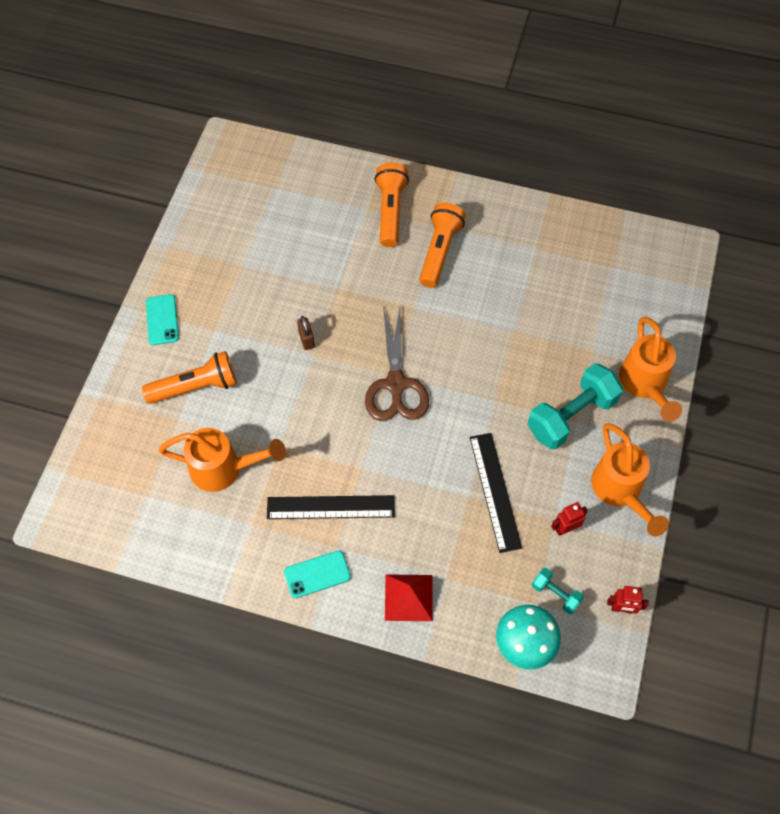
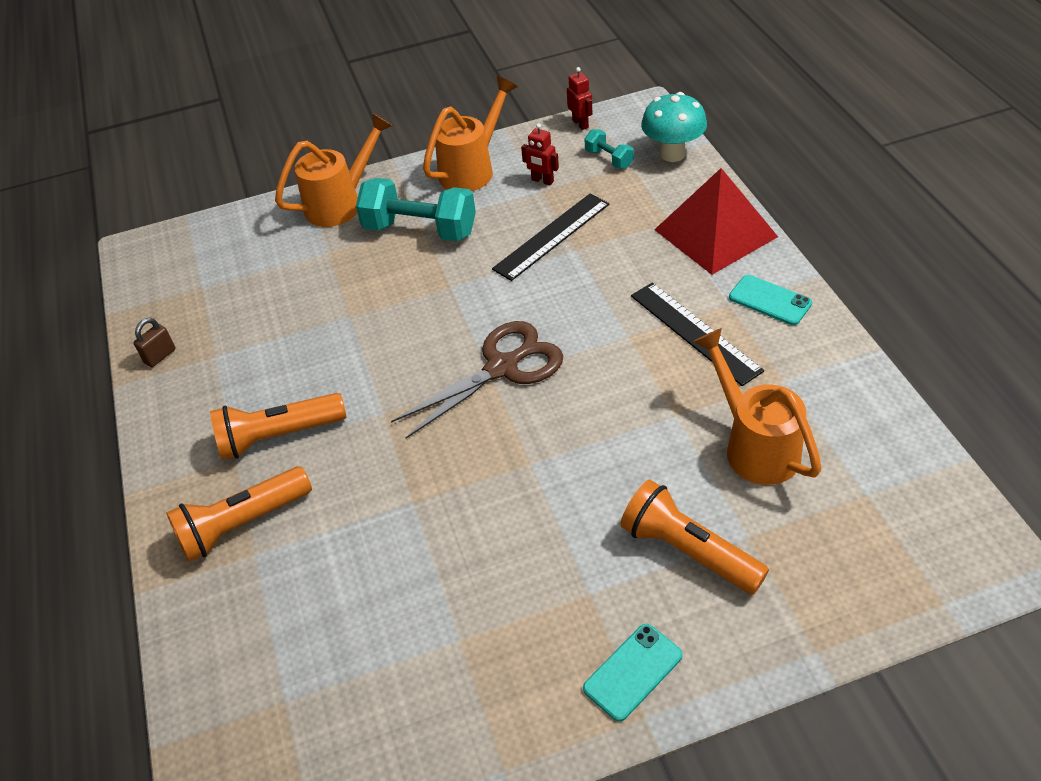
camera: 120 degrees left, 15 degrees down
brown padlock [297,316,315,350] -> brown padlock moved to [134,318,176,367]
red pyramid [385,574,433,621] -> red pyramid [654,168,778,275], size x1.63
turquoise dumbbell [532,568,584,614] -> turquoise dumbbell turned 45 degrees counterclockwise [584,129,634,169]

